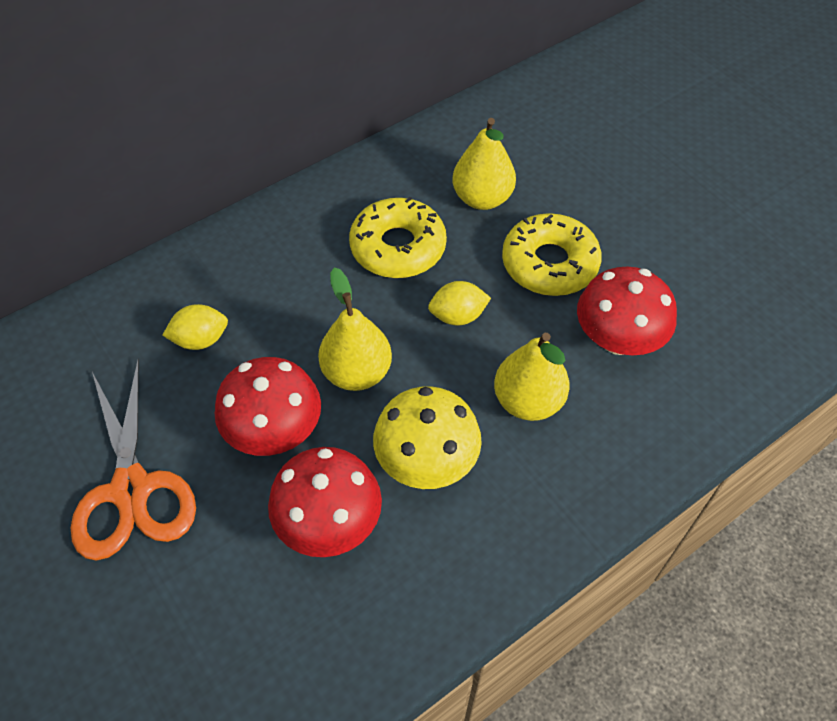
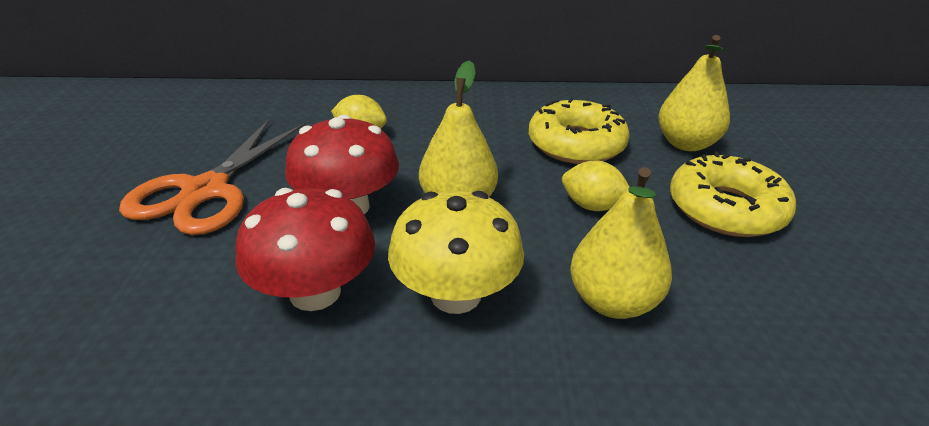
camera: 35 degrees right, 20 degrees down
red mushroom [577,267,677,355] -> none

